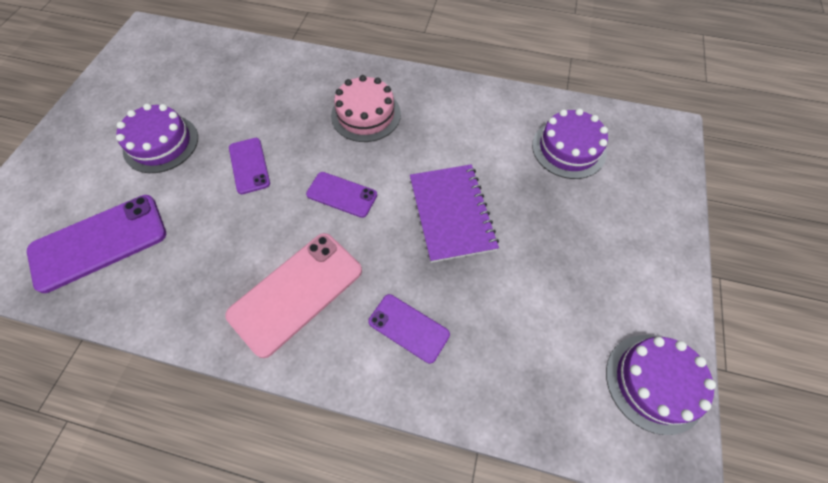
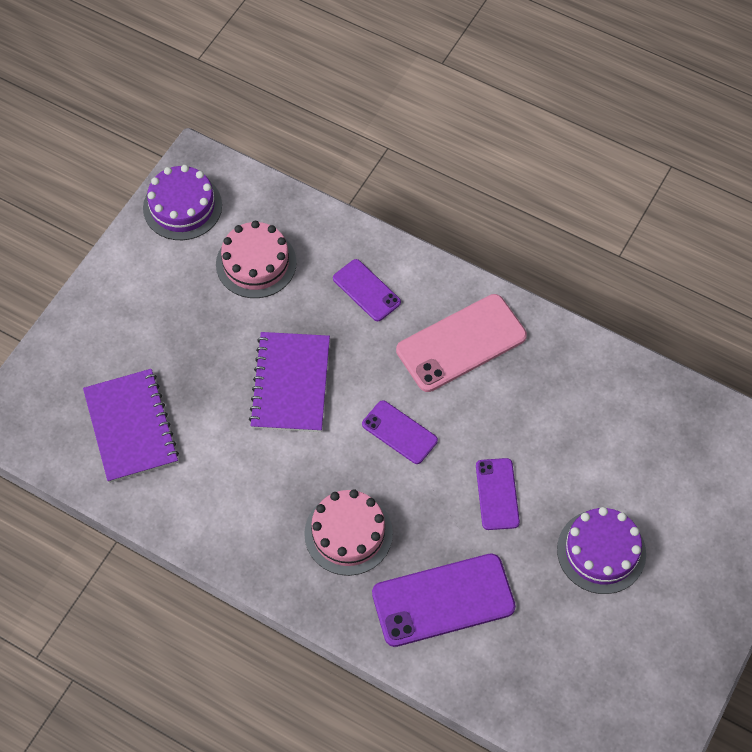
camera: 165 degrees left, 0 degrees up
purple phone [27,195,166,293] -> purple phone moved to [372,554,516,647]
purple cake [532,109,608,179] -> purple notebook [83,369,179,483]
none -> pink cake [216,221,297,298]

